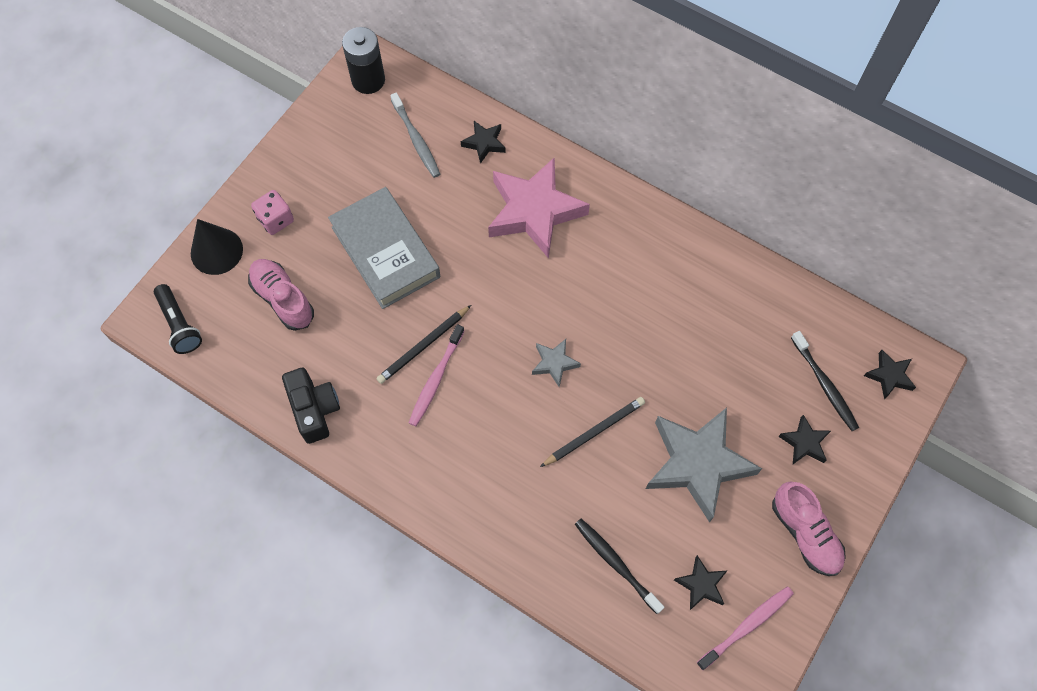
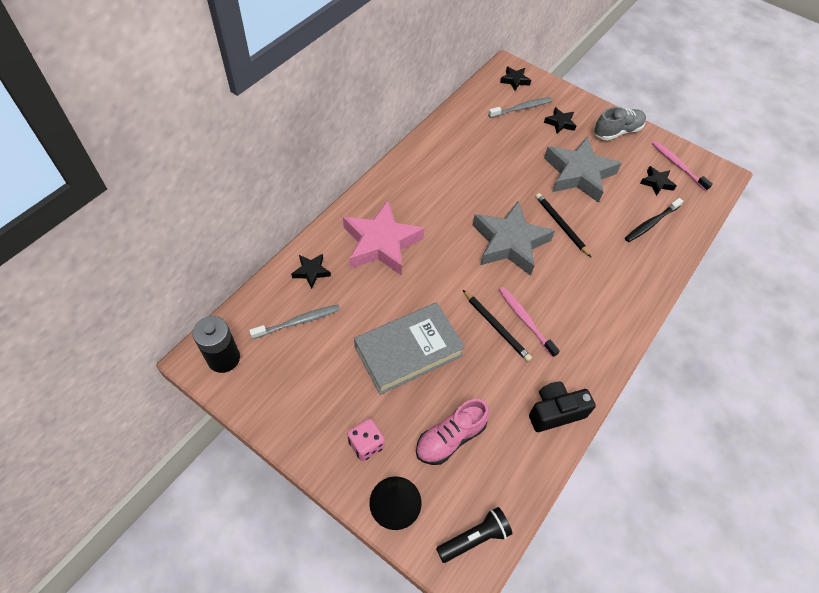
camera: 90 degrees left, 10 degrees down
pink toothbrush [409,324,465,426] -> pink toothbrush turned 150 degrees counterclockwise [499,287,560,357]
grey star [532,339,581,387] -> grey star [473,201,555,276], size x2.21
pink shoe [772,482,846,576] -> grey shoe [593,107,646,140]
black toothbrush [791,331,859,431] -> grey toothbrush [488,97,552,118]

